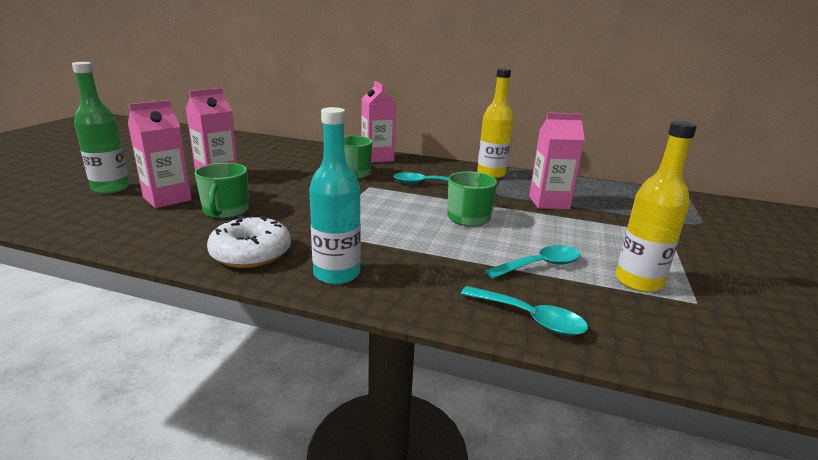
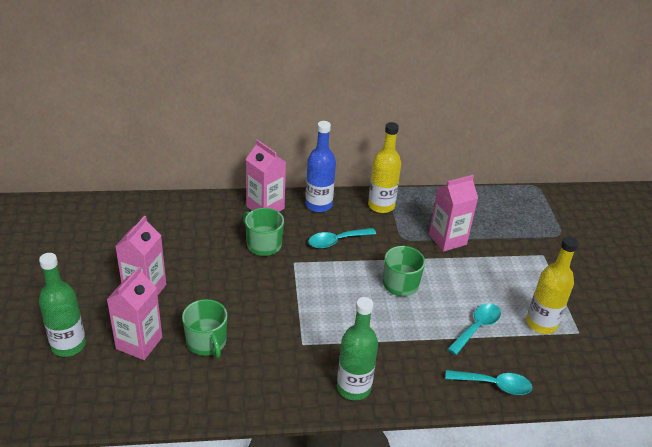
camera: 25 degrees left, 15 degrees up
white donut [207,215,291,268] -> none
turquoise bottle [309,107,361,285] -> green bottle [337,297,378,400]
none -> blue bottle [305,121,336,212]

